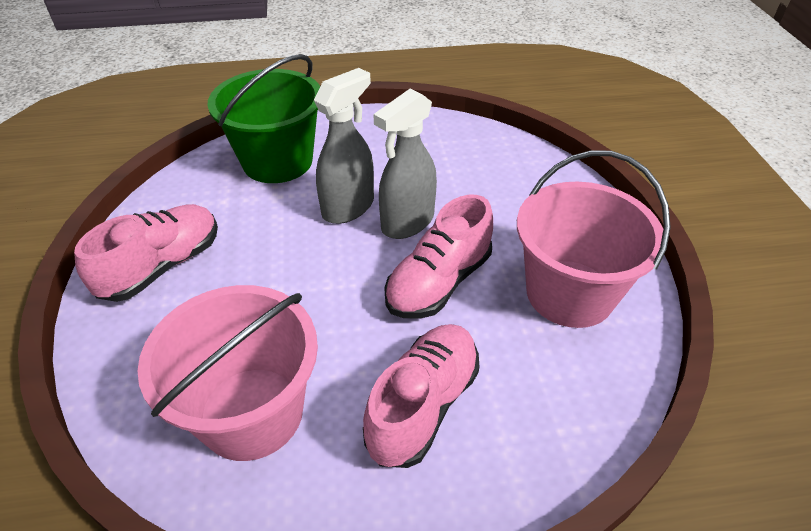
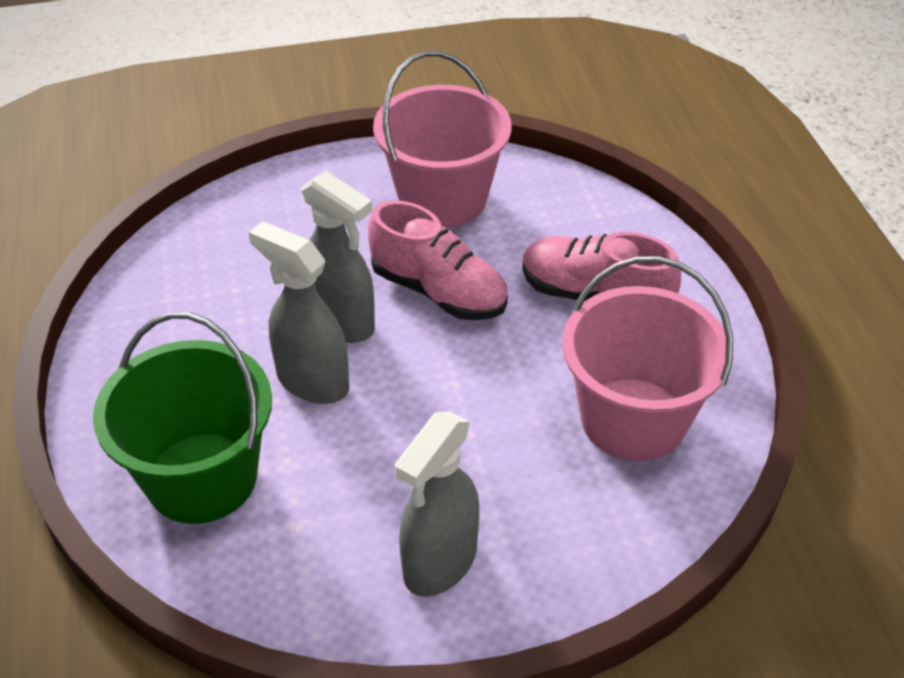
camera: 95 degrees left, 0 degrees up
pink shoe [74,204,218,302] -> grey spray bottle [395,412,479,597]

